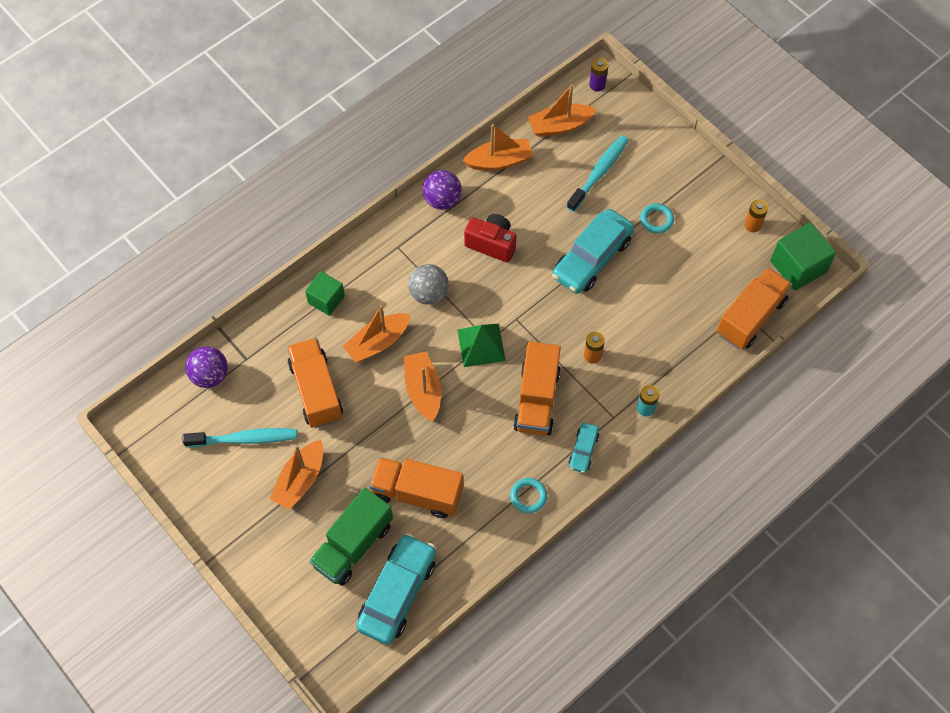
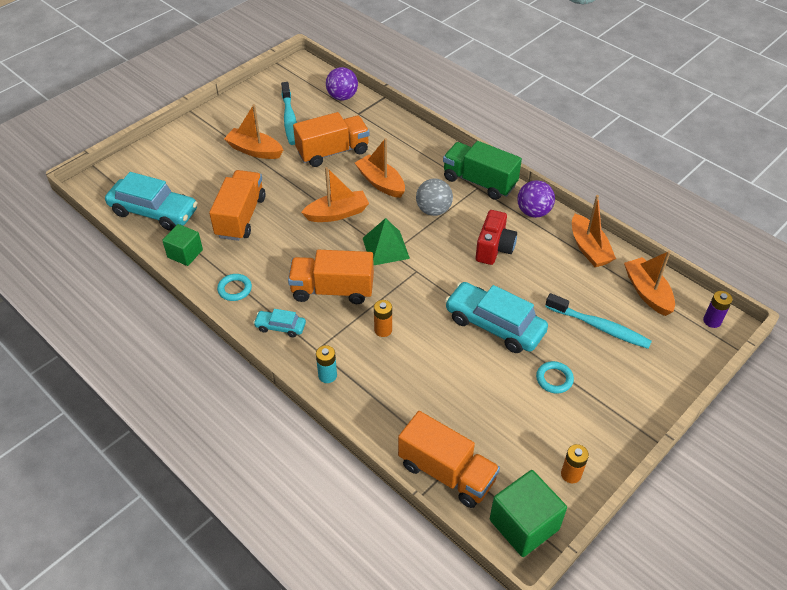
camera: 85 degrees right, 15 degrees down
green cube [305,271,345,316] -> green cube moved to [162,224,203,266]
green truck [309,488,393,586] -> green truck moved to [443,141,522,200]

